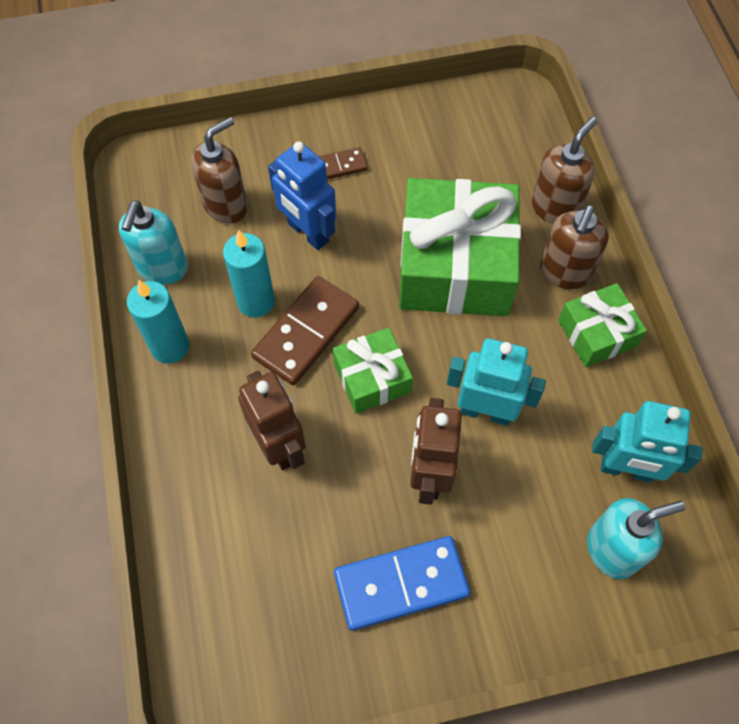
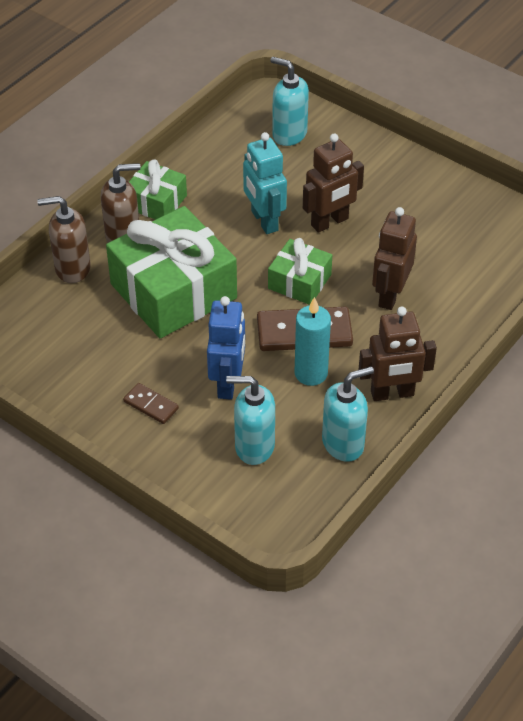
camera: 130 degrees left, 15 degrees down
turquoise candle [127,280,189,363] -> brown robot [359,306,437,401]
brown soap dispenser [191,117,248,224] -> turquoise soap dispenser [226,376,275,465]
blue domino [334,536,470,631] -> none
turquoise robot [592,401,703,483] -> none

